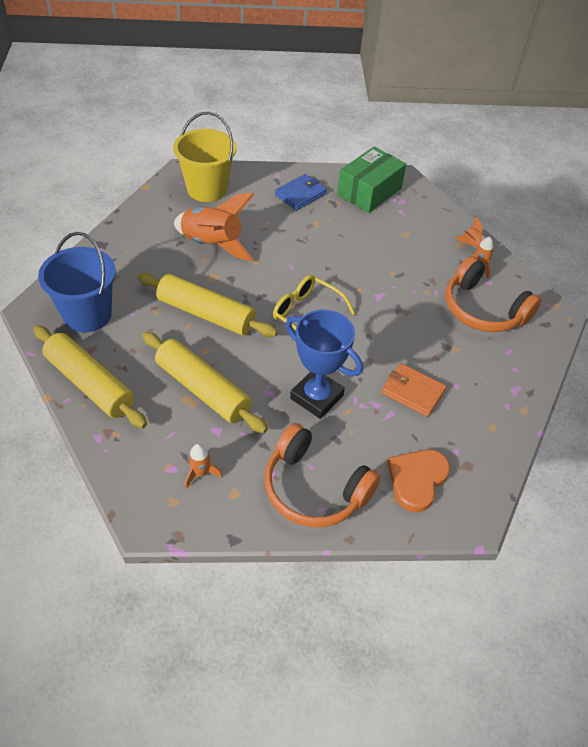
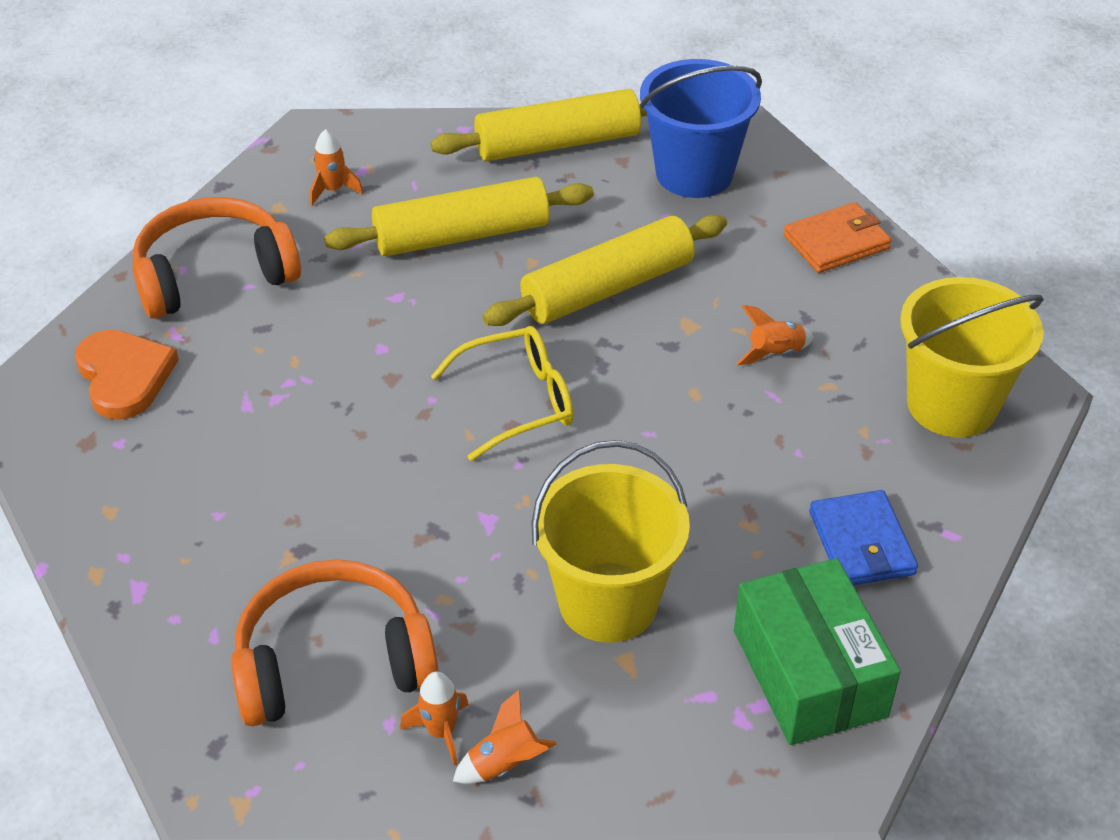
camera: 125 degrees right, 5 degrees down
orange rocket [174,193,254,261] -> orange rocket [736,305,814,365], size x0.46
blue trophy [286,310,363,419] -> none
orange wallet [381,363,447,417] -> orange wallet moved to [784,202,891,273]
none -> yellow bucket [531,440,690,643]

